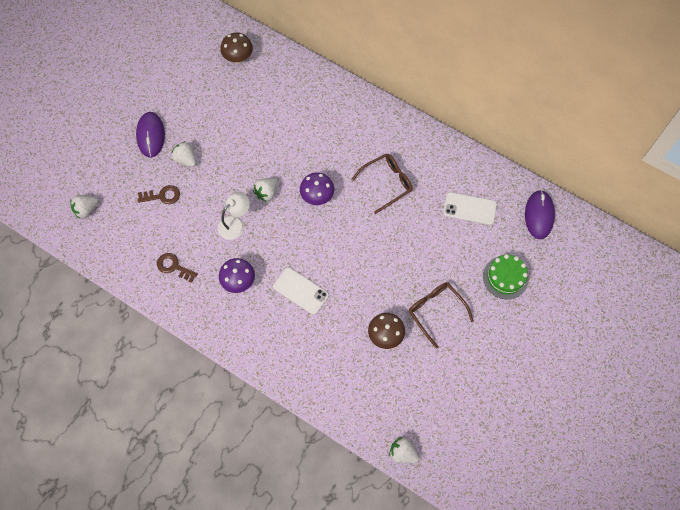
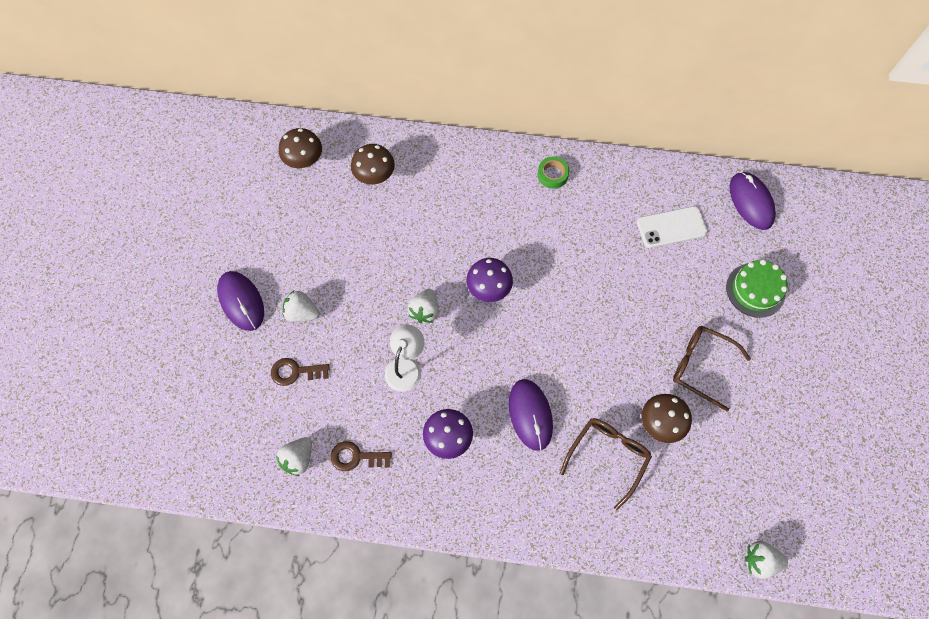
camera: 25 degrees left, 0 degrees up
white strawberry [70,195,99,218] -> white strawberry moved to [276,437,312,476]
brown key [138,185,180,204] -> brown key turned 150 degrees counterclockwise [271,358,330,386]
white phone [273,267,329,315] -> purple mouse [509,379,553,451]
brown glasses [351,153,413,214] -> brown glasses moved to [560,418,652,510]
none -> brown mushroom [351,144,395,185]
none -> green tape [538,157,569,189]

